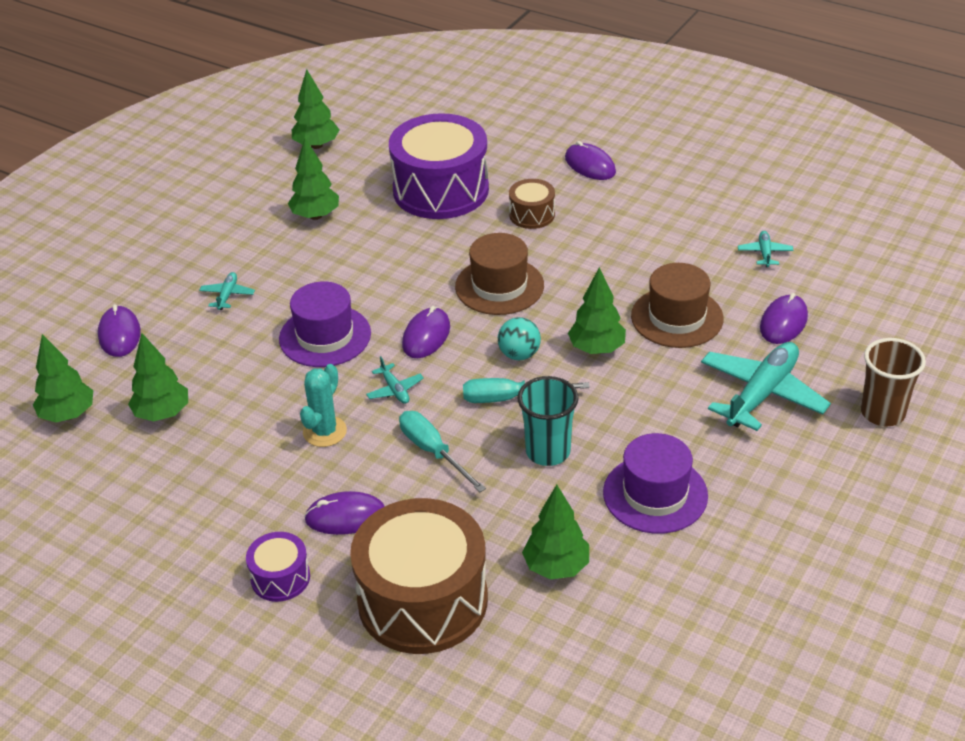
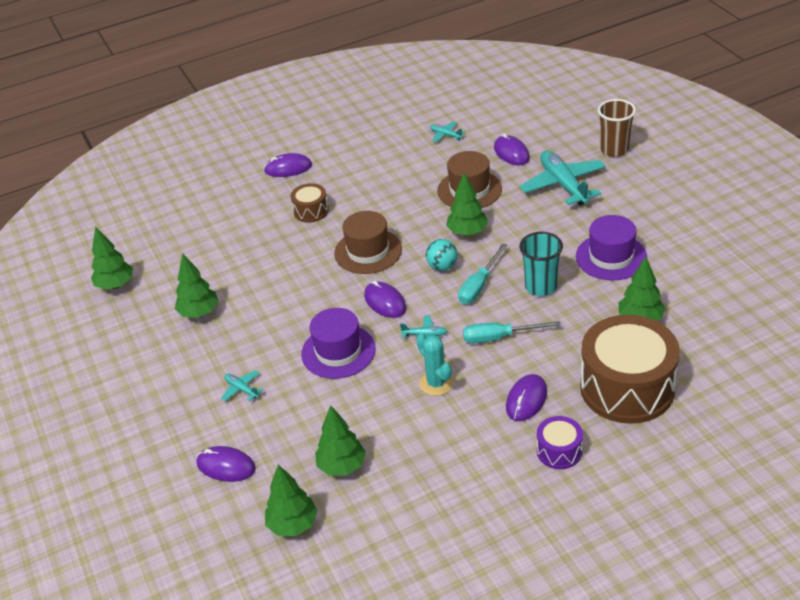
camera: 55 degrees left, 0 degrees up
purple drum [389,113,489,219] -> none

